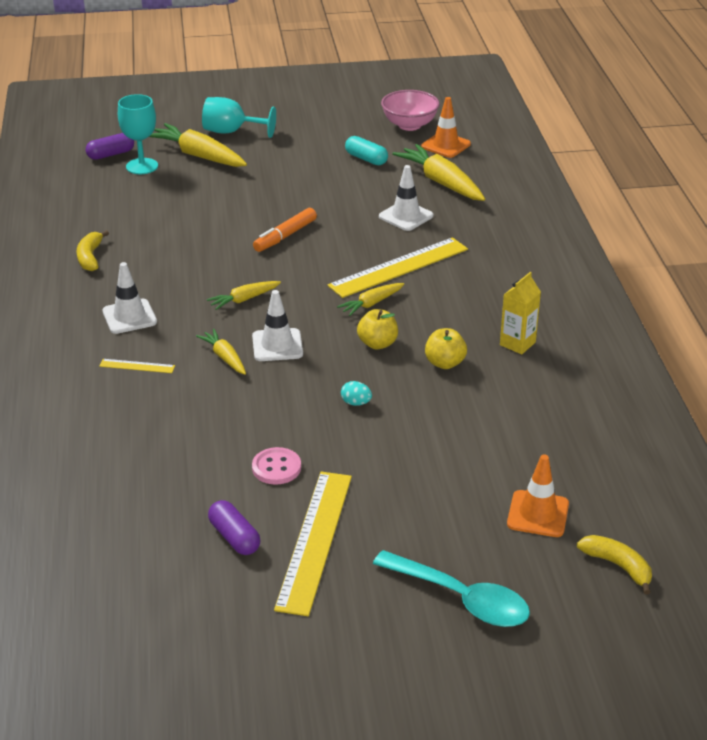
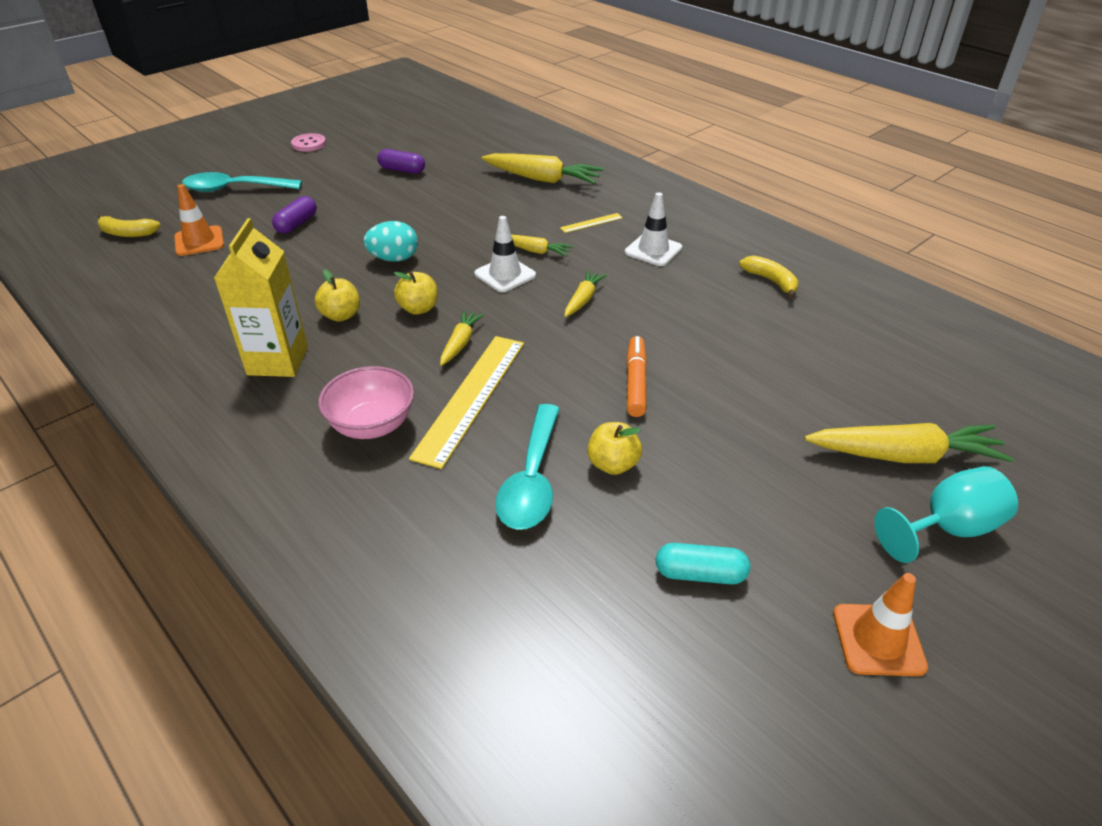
camera: 145 degrees right, 5 degrees up
purple capsule [86,133,134,160] -> purple capsule moved to [272,196,317,234]
turquoise goblet [118,94,158,174] -> none
pink button [252,447,301,485] -> pink button moved to [291,133,326,152]
yellow ruler [274,472,352,616] -> none
turquoise egg [341,381,372,406] -> turquoise egg [363,221,418,262], size x1.78
white traffic cone [379,165,433,231] -> turquoise spoon [495,404,560,530]
pink bowl [381,90,440,131] -> pink bowl moved to [318,366,414,439]
yellow carrot [392,144,485,201] -> yellow carrot moved to [482,153,604,184]
orange traffic cone [421,97,471,158] -> orange traffic cone moved to [833,573,928,676]
yellow carton [500,272,541,354] -> yellow carton [214,218,308,377], size x1.63
none -> yellow apple [587,422,642,475]

